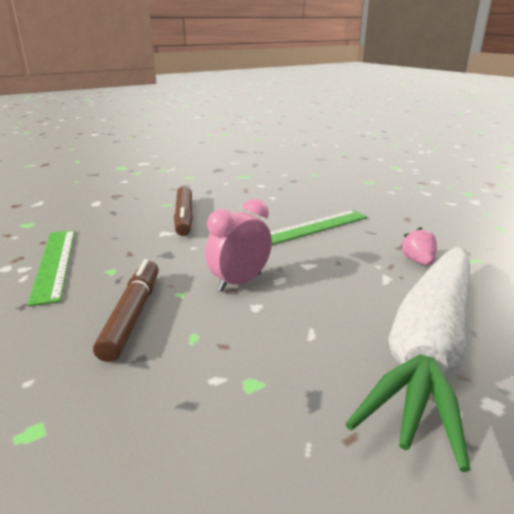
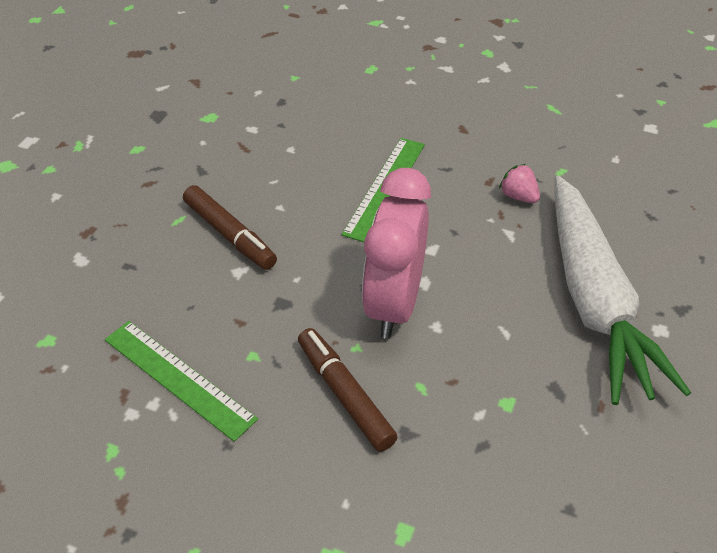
camera: 35 degrees left, 20 degrees up
pink clock [205,199,272,292] -> pink clock [362,168,431,339], size x1.60

